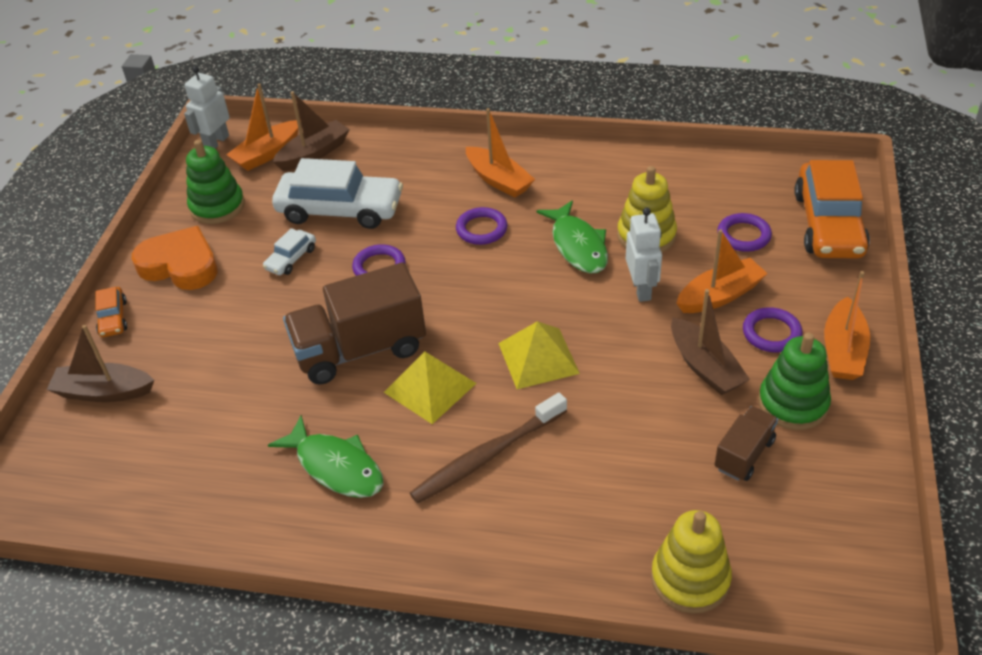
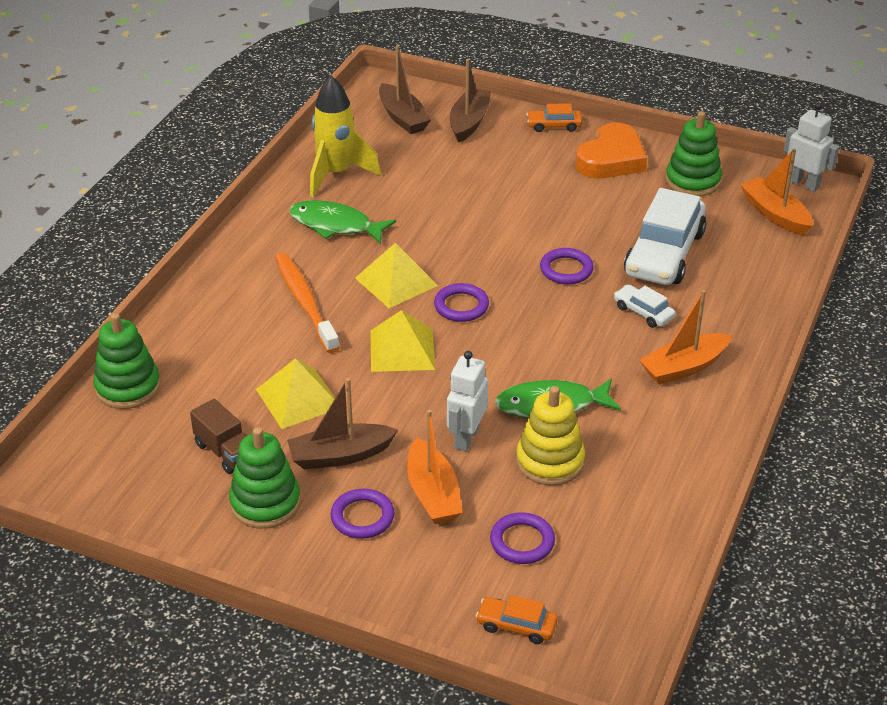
camera: 100 degrees right, 5 degrees down
white car [263,228,316,275] -> white car moved to [614,285,676,328]
green fish [268,415,383,498] -> green fish turned 60 degrees clockwise [289,200,396,244]
brown boat [273,91,350,171] -> brown boat moved to [379,45,431,134]
brown truck [283,262,426,385] -> none
brown toothbrush [410,393,567,504] -> orange toothbrush [275,253,340,353]
purple ring [456,207,508,245] -> purple ring moved to [434,283,489,322]
white robot [626,208,662,302] -> white robot turned 105 degrees clockwise [447,351,488,452]
yellow stacking toy [651,510,732,614] -> green stacking toy [93,313,160,409]
orange car [794,160,870,259] -> orange car [476,595,558,644], size x0.46
orange boat [824,271,870,380] -> none
none -> yellow pyramid [256,358,335,429]
none -> yellow rocket [310,76,381,197]

